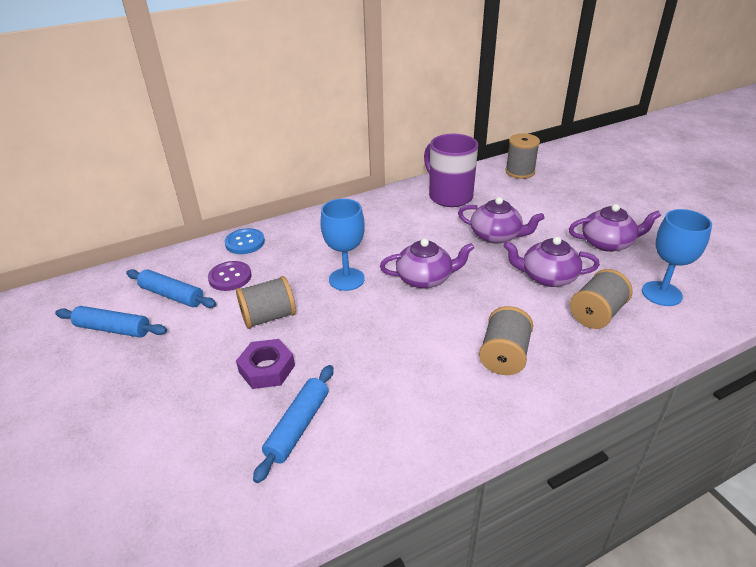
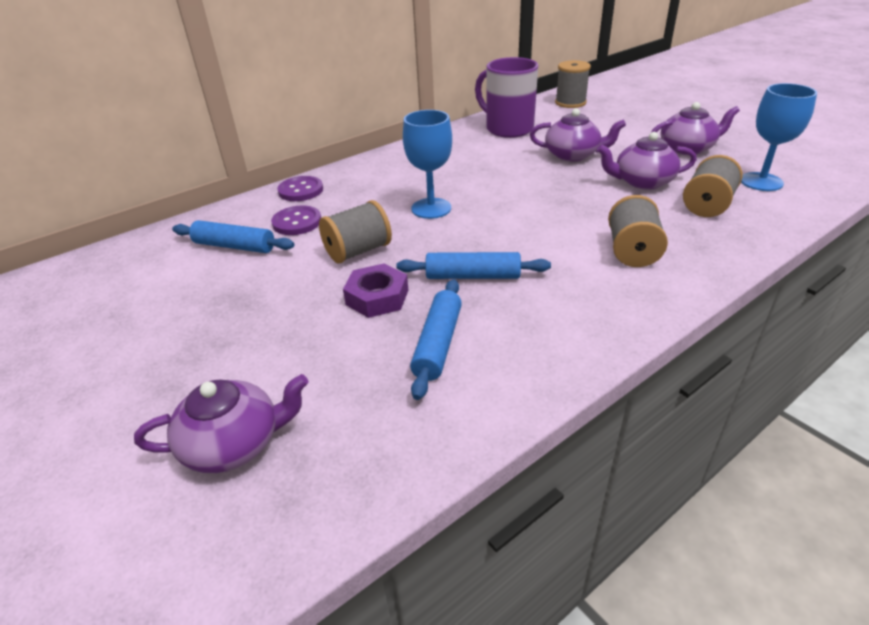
camera: 10 degrees left, 0 degrees up
blue rolling pin [55,306,167,338] -> blue rolling pin moved to [396,252,551,279]
blue button [225,228,265,254] -> purple button [277,176,323,201]
purple teapot [380,239,474,289] -> purple teapot moved to [134,374,309,473]

